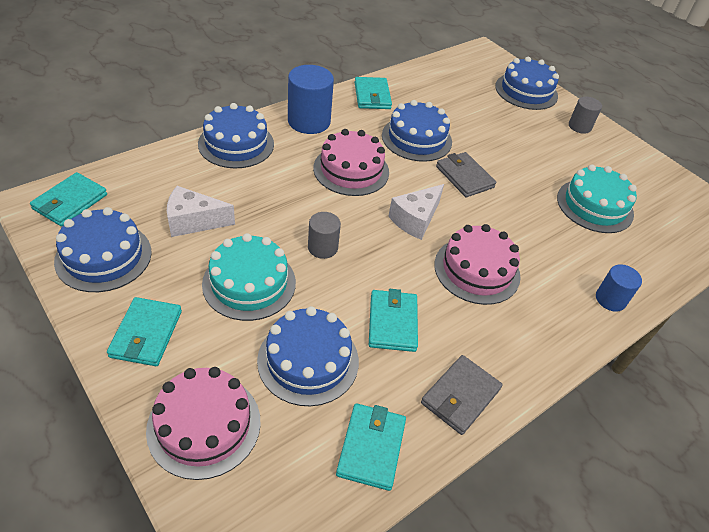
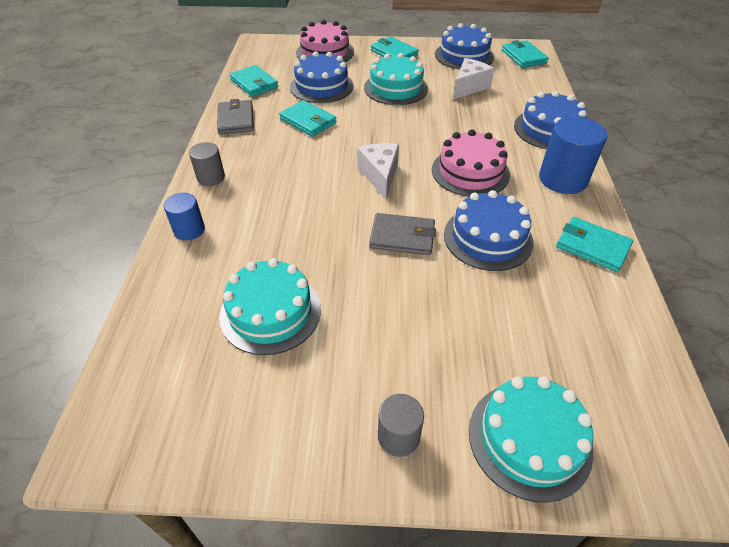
camera: 135 degrees right, 0 degrees up
grey cylinder [308,212,341,259] -> grey cylinder moved to [189,142,225,186]
pink cake [434,224,521,305] -> none
blue cake [495,57,559,110] -> turquoise cake [469,376,593,503]

